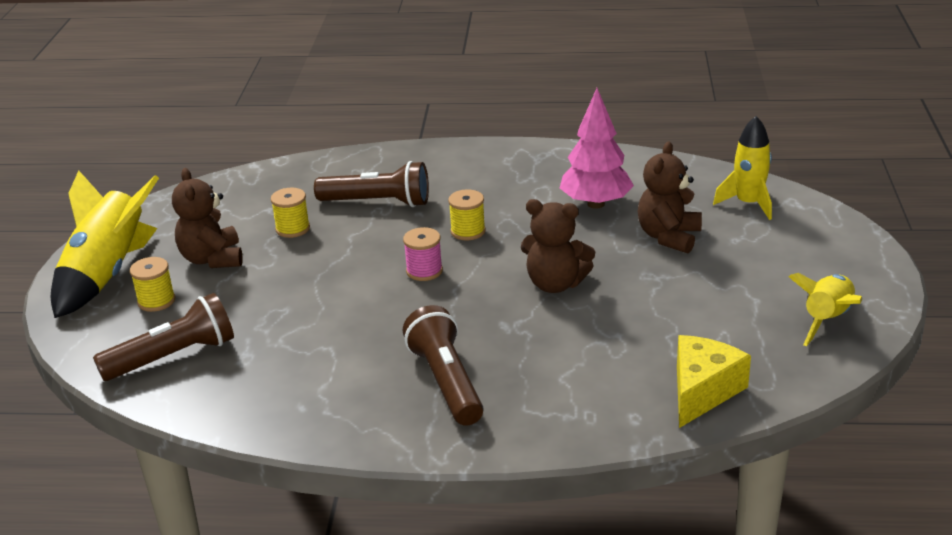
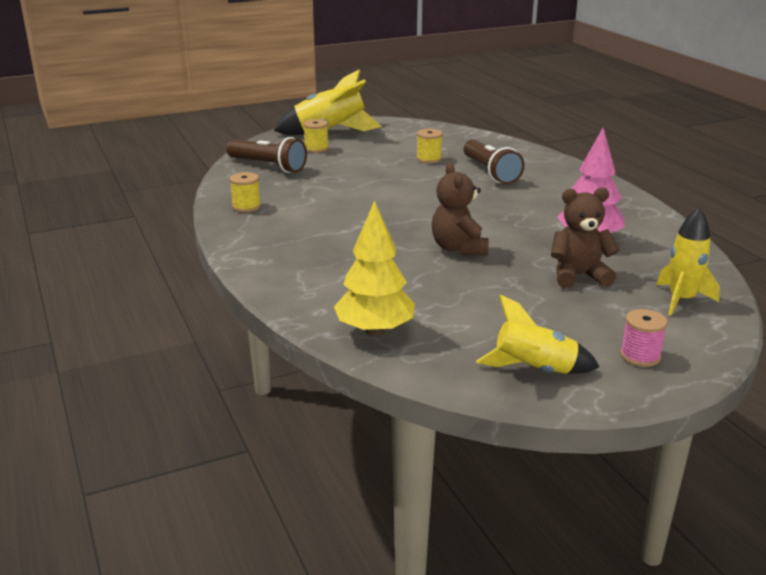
camera: 60 degrees right, 5 degrees down
brown teddy bear [172,168,243,268] -> none
pink spool [403,227,443,281] -> pink spool moved to [620,309,667,367]
brown flashlight [403,305,484,426] -> none
yellow spool [448,189,486,240] -> yellow spool moved to [230,172,261,212]
yellow cheese [677,335,751,428] -> yellow tree [334,200,415,336]

